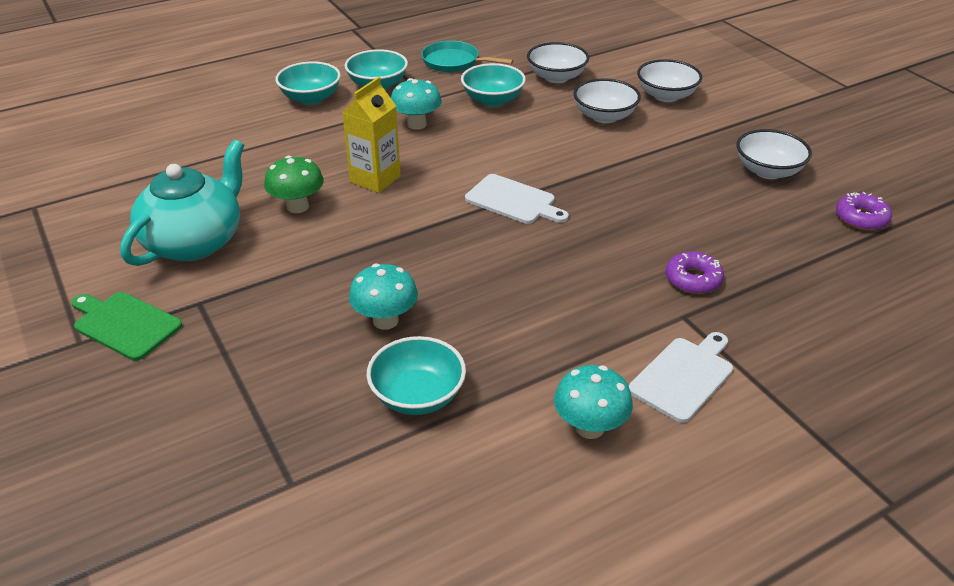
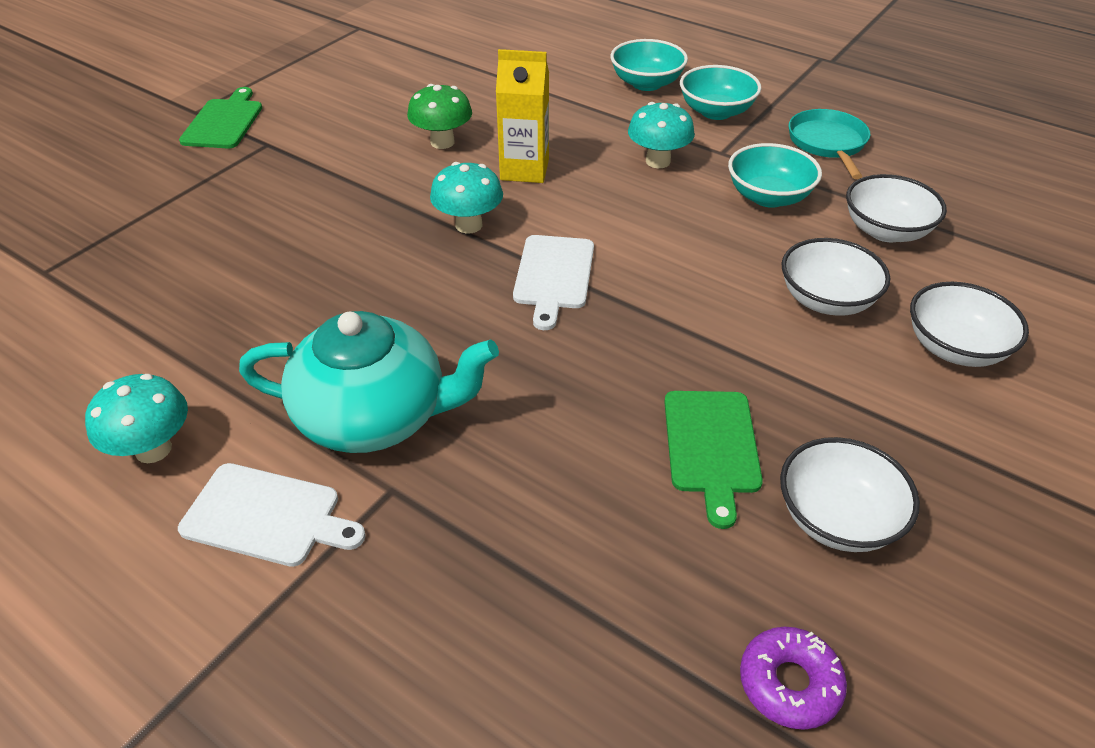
camera: 65 degrees right, 5 degrees up
turquoise teapot [120,140,244,266] -> turquoise teapot moved to [239,311,499,453]
turquoise mushroom [349,264,418,330] -> turquoise mushroom moved to [430,162,503,234]
turquoise bowl [367,336,466,415] -> none
purple donut [666,251,724,294] -> none
none -> green cutting board [664,391,763,529]

